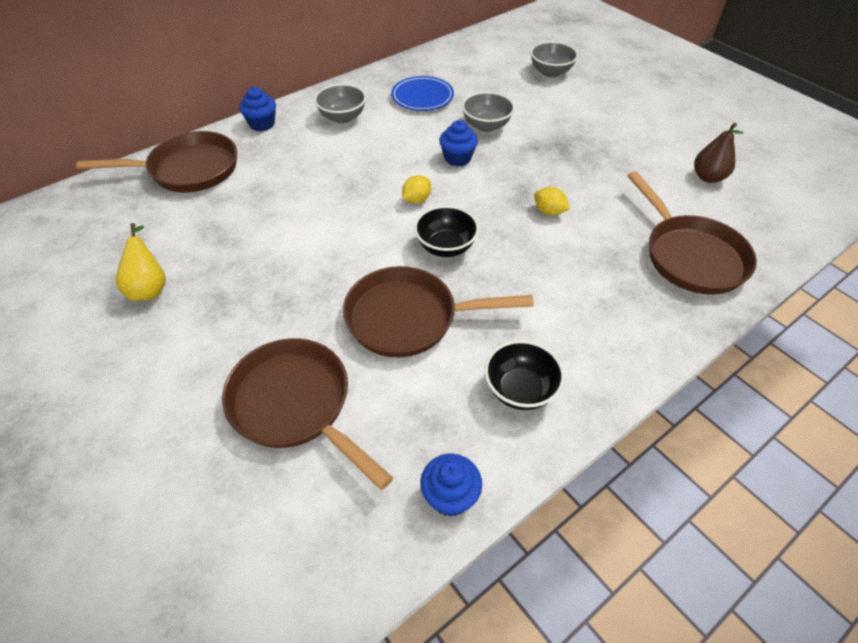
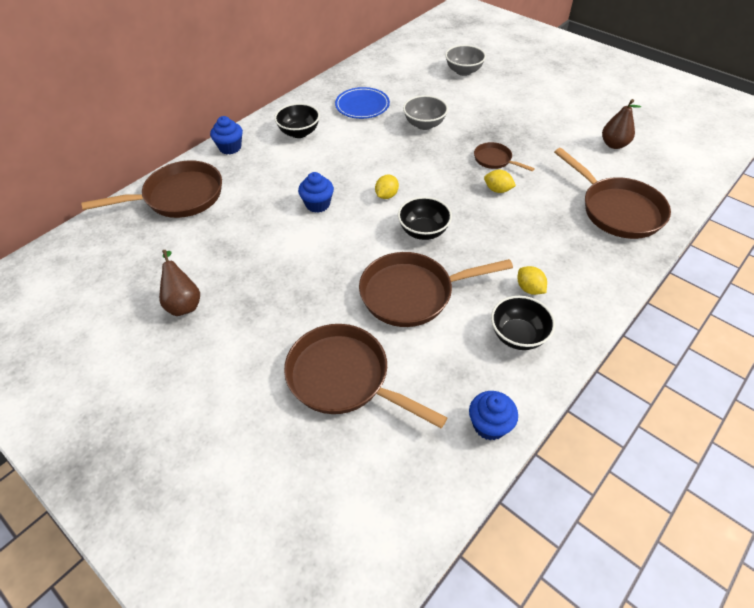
camera: 10 degrees left, 0 degrees up
yellow pear [116,223,166,301] -> brown pear [159,250,200,316]
grey bowl [314,84,366,124] -> black bowl [274,103,320,138]
blue cupcake [439,120,478,166] -> blue cupcake moved to [298,172,334,213]
none -> brown pan [474,142,535,171]
none -> yellow lemon [518,266,547,295]

